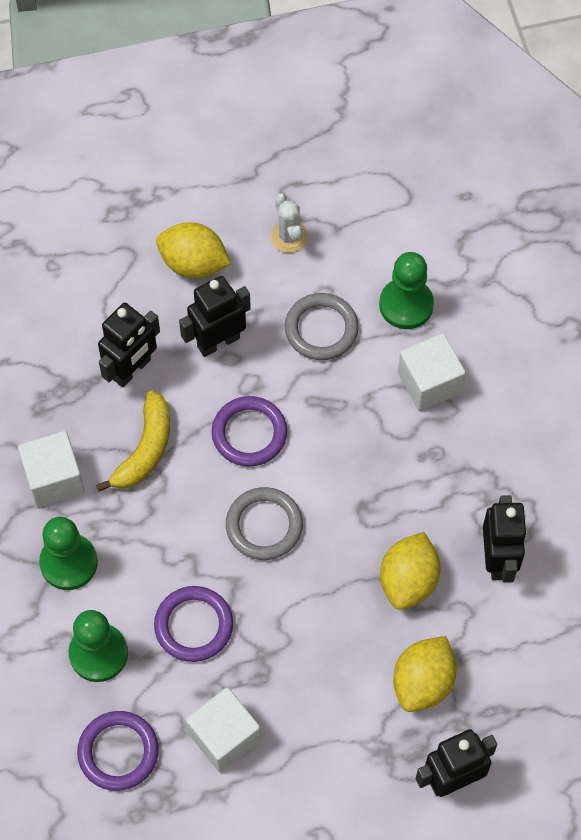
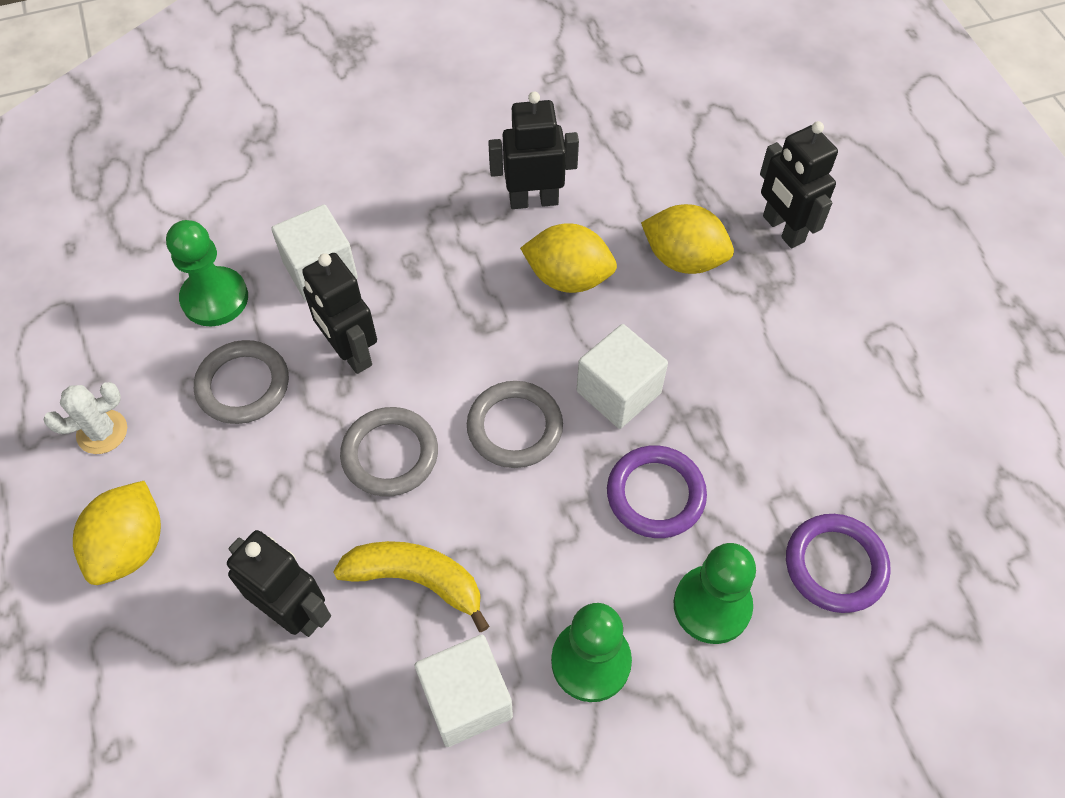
camera: 95 degrees left, 5 degrees down
black robot [179,276,251,357] -> black robot moved to [302,253,377,374]
white cube [186,687,261,772] -> white cube moved to [577,324,668,429]
purple ring [211,396,287,467] -> grey ring [340,407,438,497]

